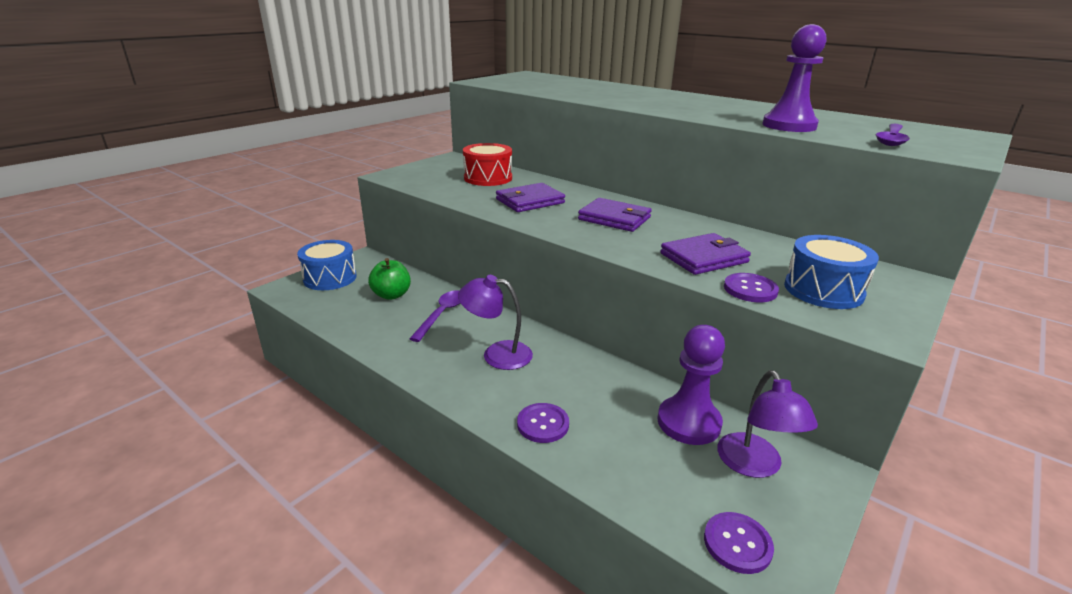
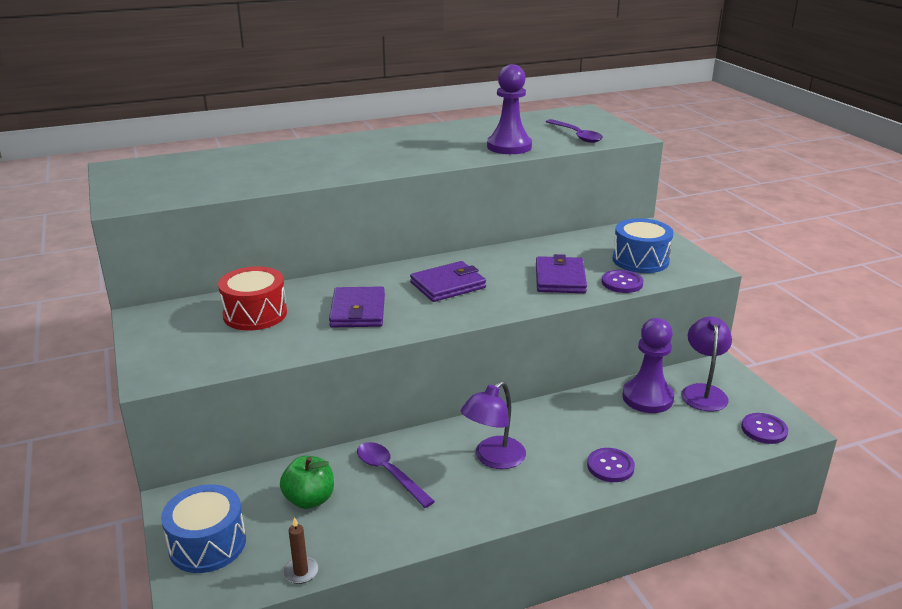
camera: 60 degrees left, 0 degrees up
purple lamp [717,370,818,478] -> purple lamp turned 105 degrees counterclockwise [681,317,732,411]
none -> brown candle [283,517,319,584]

